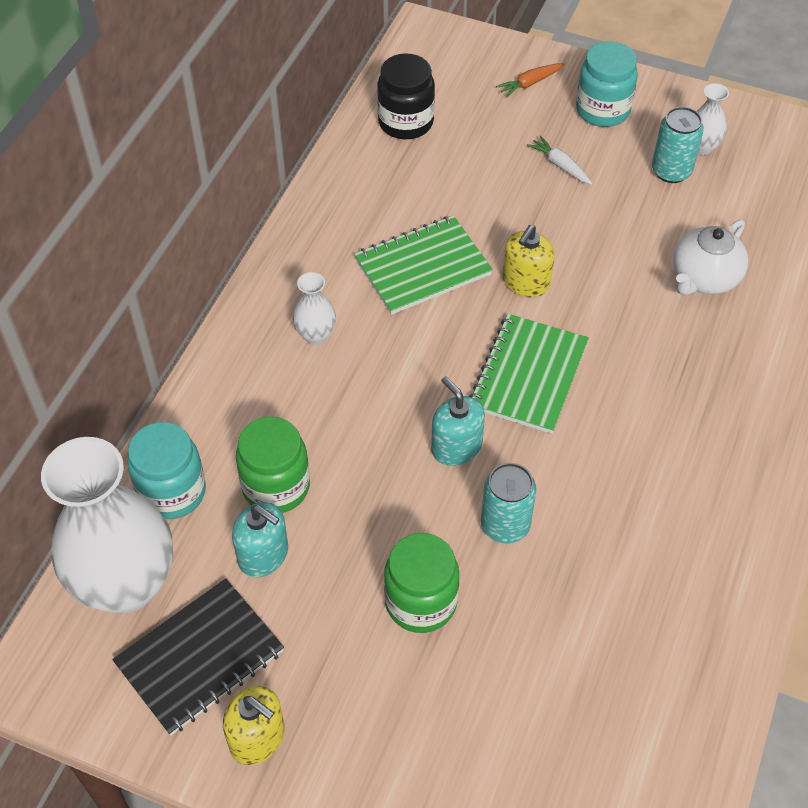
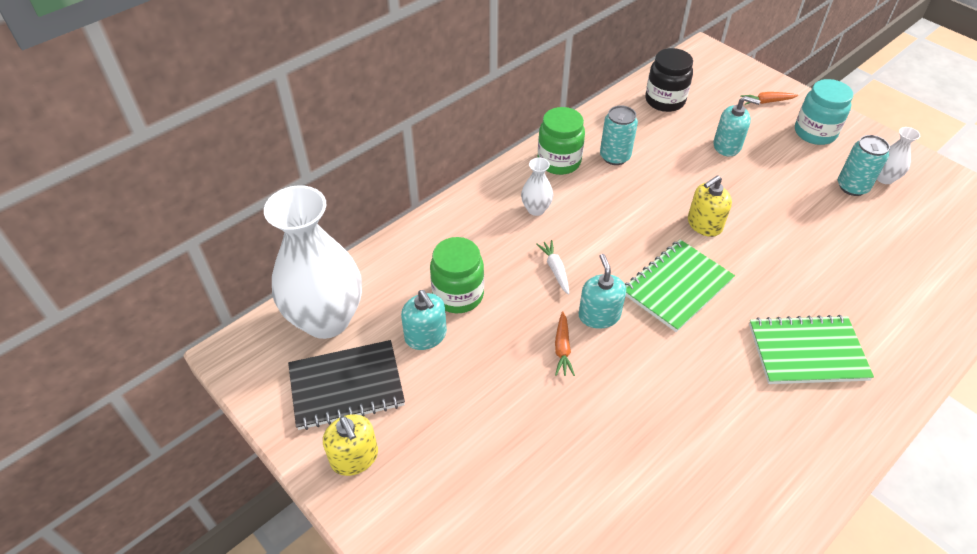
camera: 25 degrees right, 5 degrees down
turquoise jar [127,422,206,519] -> none
green notebook [354,215,493,315] -> green notebook moved to [749,315,874,384]
green jar [384,533,459,633] -> green jar moved to [538,107,585,175]
turquoise can [481,463,536,544] -> turquoise can moved to [600,105,638,165]
white carrot [527,135,593,185] -> white carrot moved to [536,240,569,295]
white teapot [673,219,748,295] -> none
none -> orange carrot [555,311,575,376]
none -> turquoise soap dispenser [713,96,760,157]

